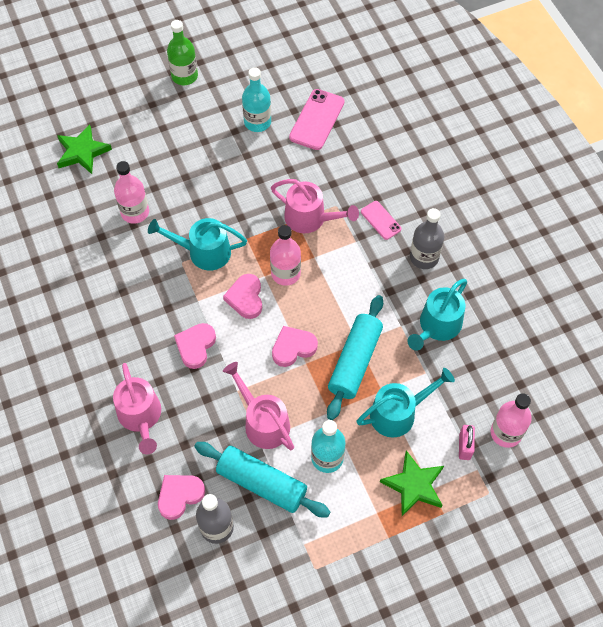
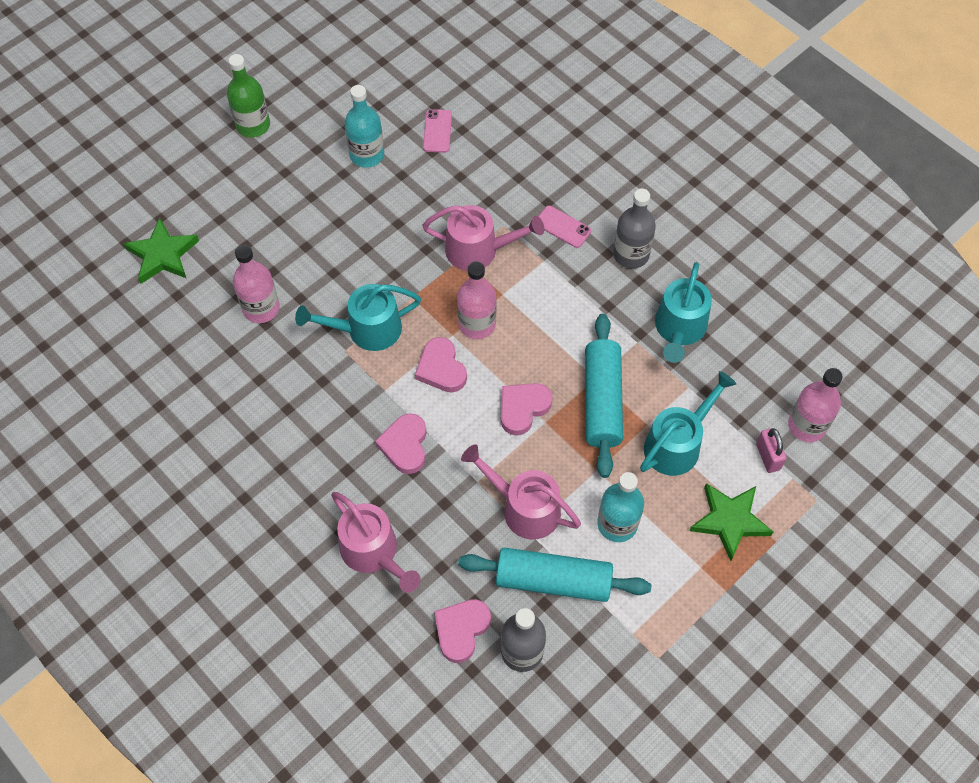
camera: 20 degrees left, 0 degrees up
pink phone [289,89,345,150] -> pink phone [423,109,452,153], size x0.59

